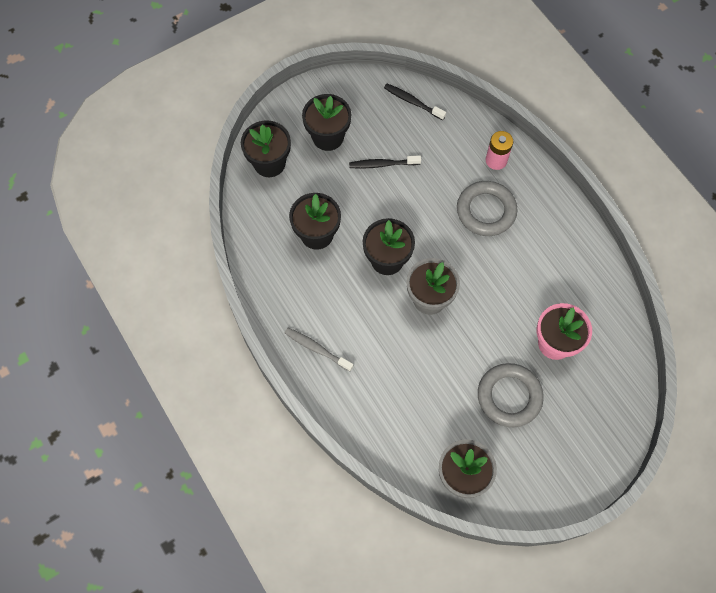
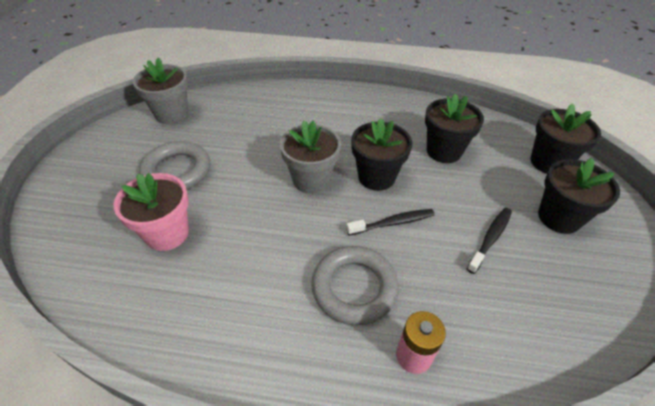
camera: 130 degrees right, 20 degrees down
grey toothbrush [285,328,353,372] -> none
black toothbrush [384,84,446,120] -> black toothbrush moved to [346,209,435,235]

